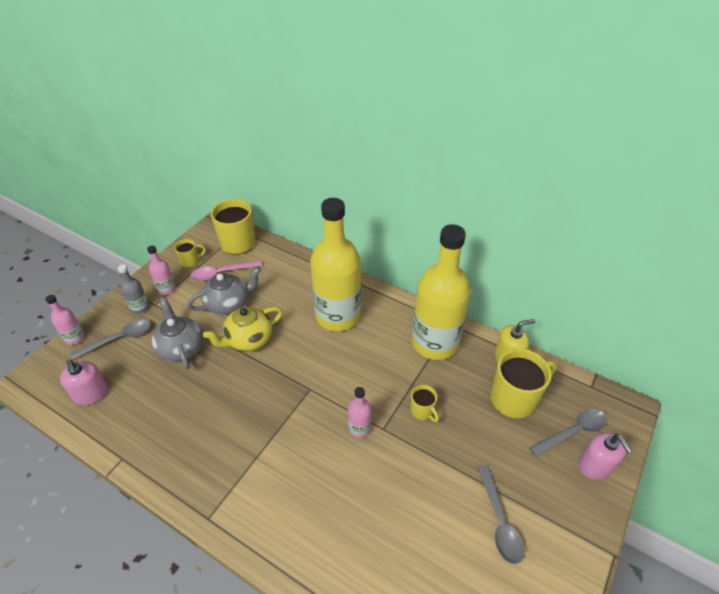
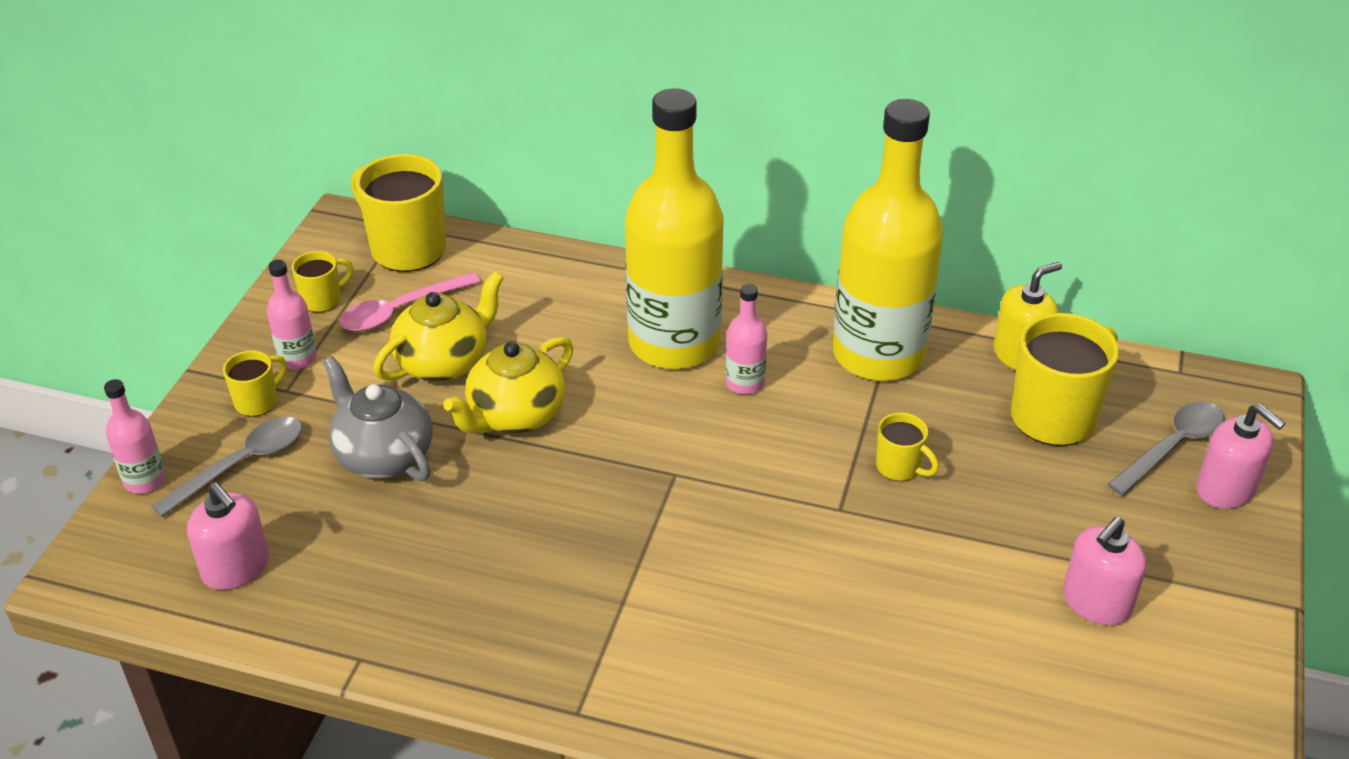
camera: 15 degrees left, 5 degrees down
grey bottle [118,264,150,314] -> yellow mug [223,350,287,417]
grey teapot [188,267,261,315] -> yellow teapot [373,271,504,382]
pink bottle [348,387,371,438] -> pink bottle moved to [725,284,767,394]
grey spoon [477,465,525,564] -> pink soap dispenser [1063,517,1147,626]

